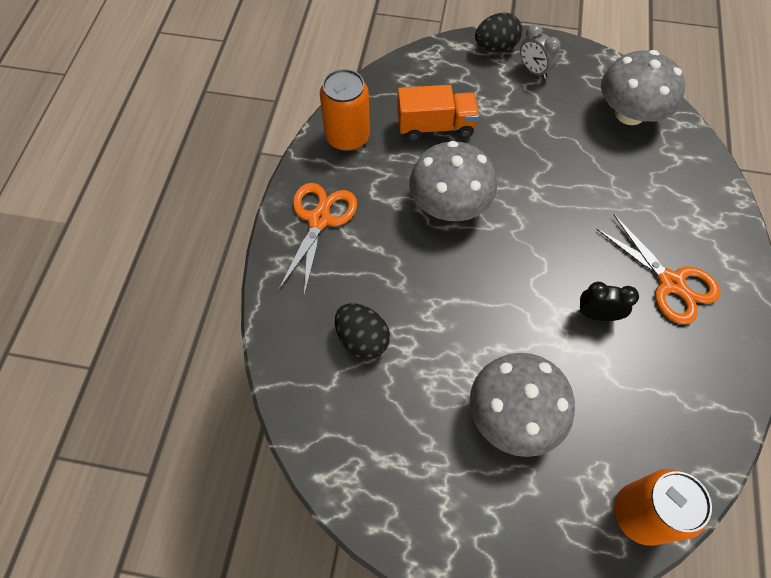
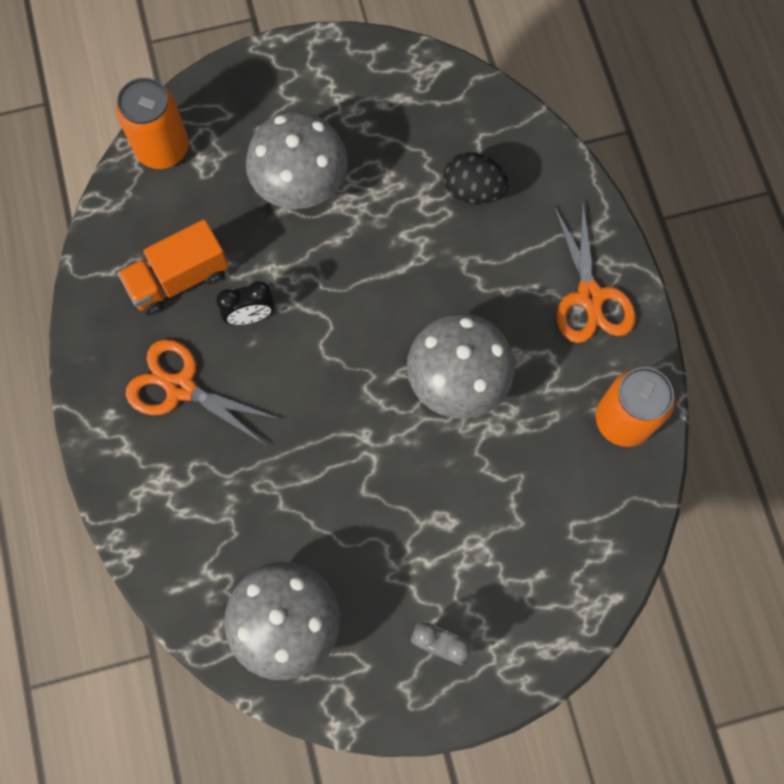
camera: 155 degrees right, 10 degrees up
orange truck [397,85,479,141] -> orange truck moved to [118,219,229,315]
black egg [475,12,522,52] -> none

